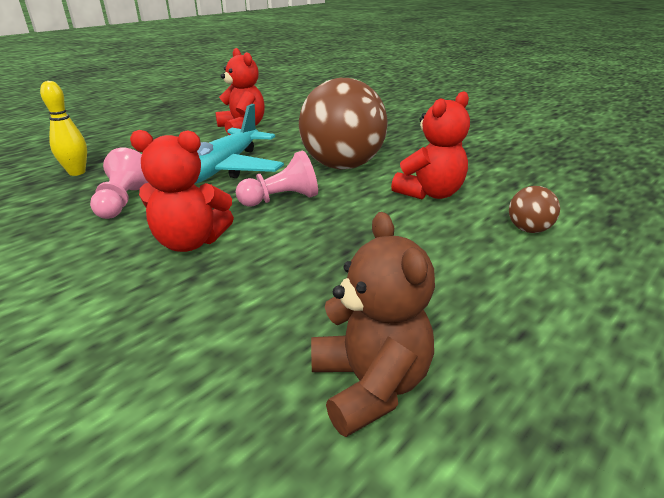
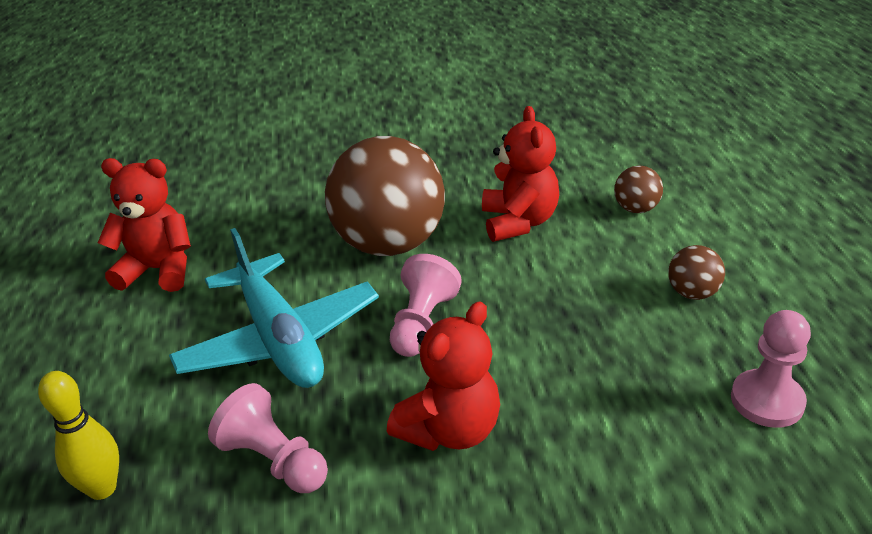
camera: 50 degrees left, 5 degrees up
brown teddy bear [311,212,435,437] -> pink pawn [731,310,811,428]
none -> brown ball [668,245,725,300]

